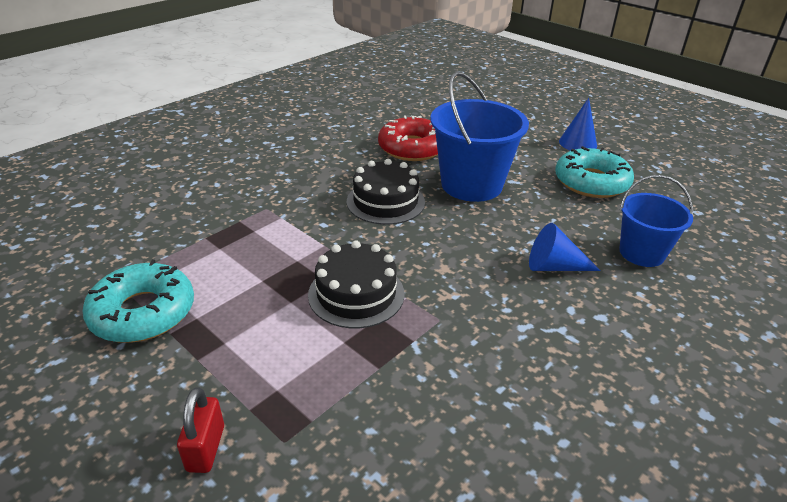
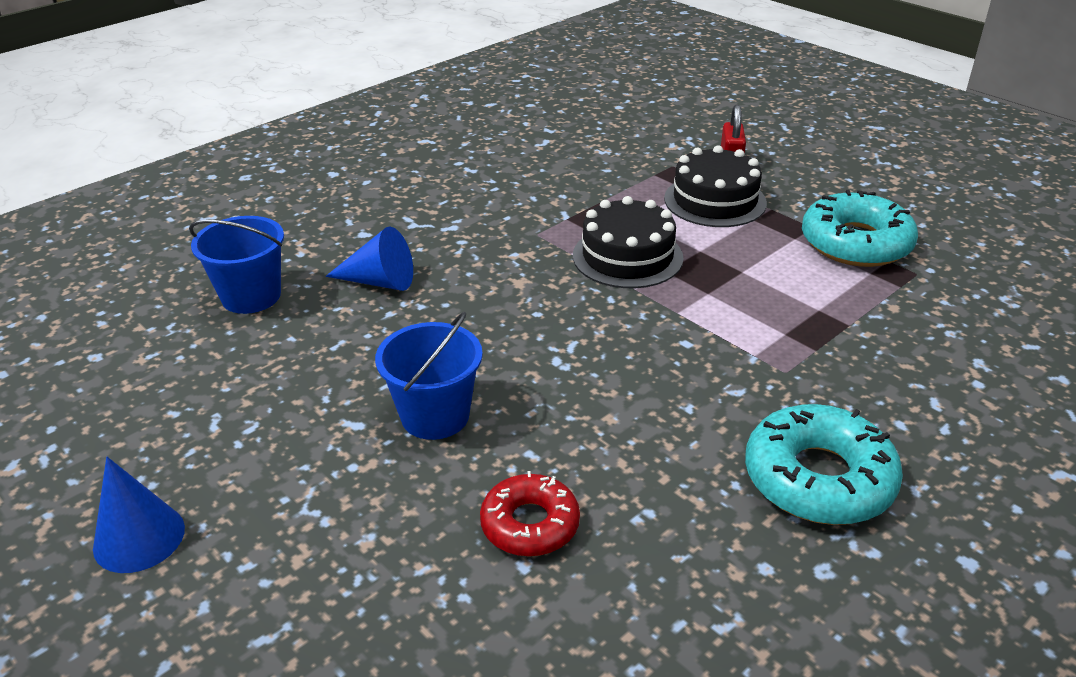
camera: 175 degrees left, 0 degrees up
black cake [347,159,425,225] -> black cake moved to [664,145,767,227]
red donut [378,116,438,161] -> red donut [480,471,580,557], size x0.63
blue bucket [430,72,529,202] -> blue bucket [375,311,483,440], size x0.61
turquoise donut [555,146,634,198] -> turquoise donut moved to [745,404,903,525]

